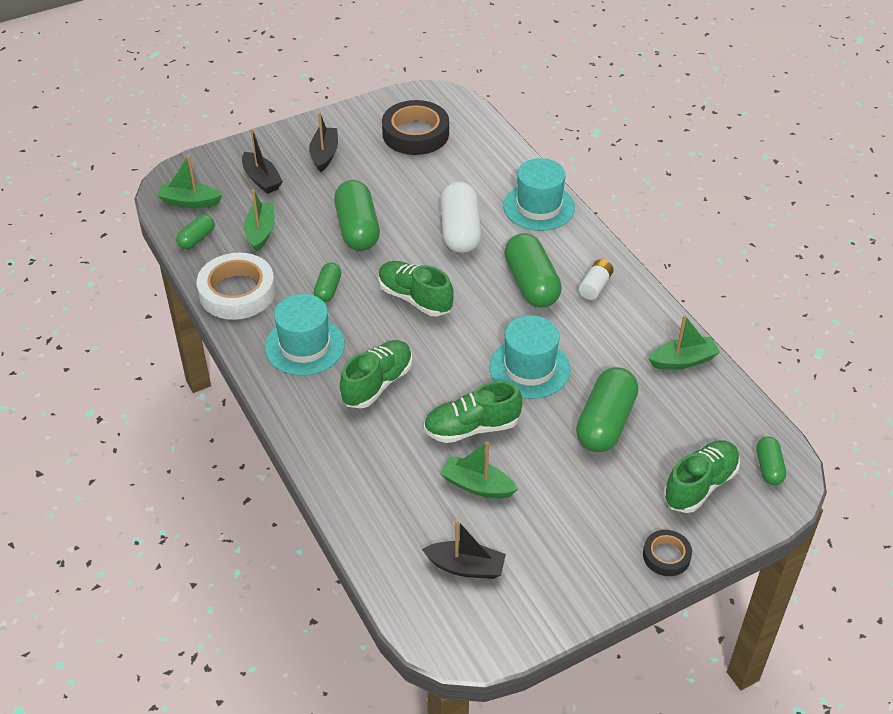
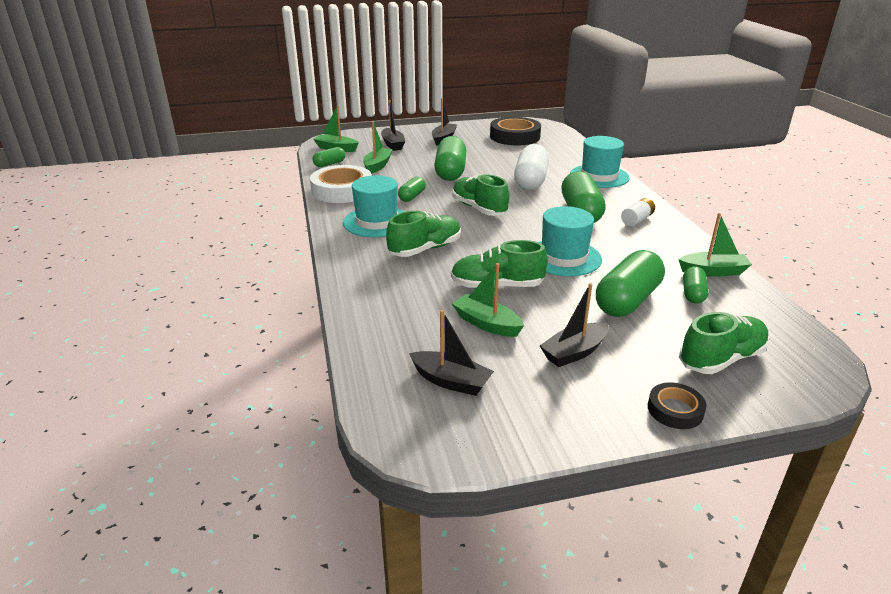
camera: 15 degrees right, 15 degrees down
green capsule [756,436,786,485] -> green capsule moved to [683,266,708,304]
none -> black boat [540,283,609,367]

